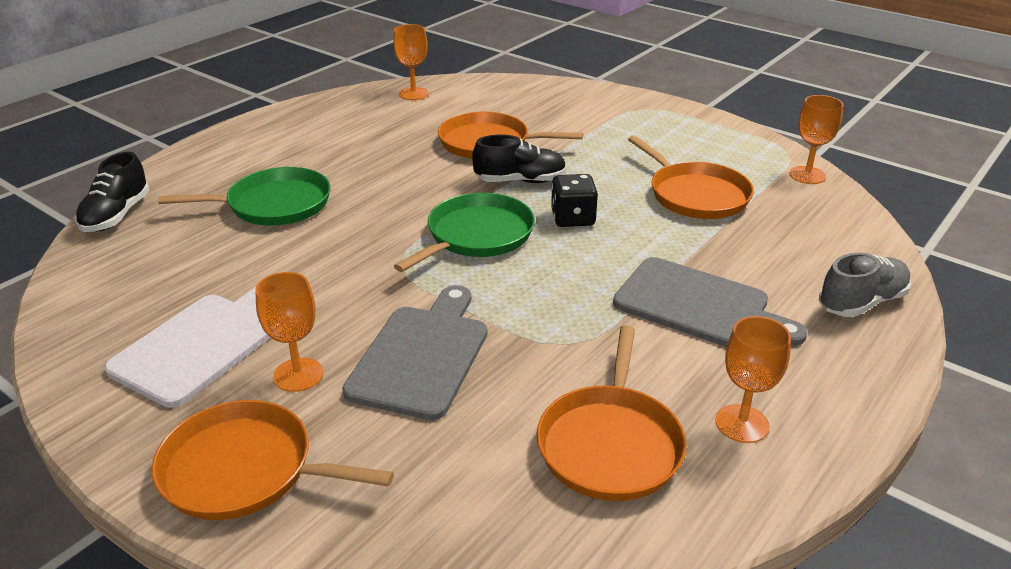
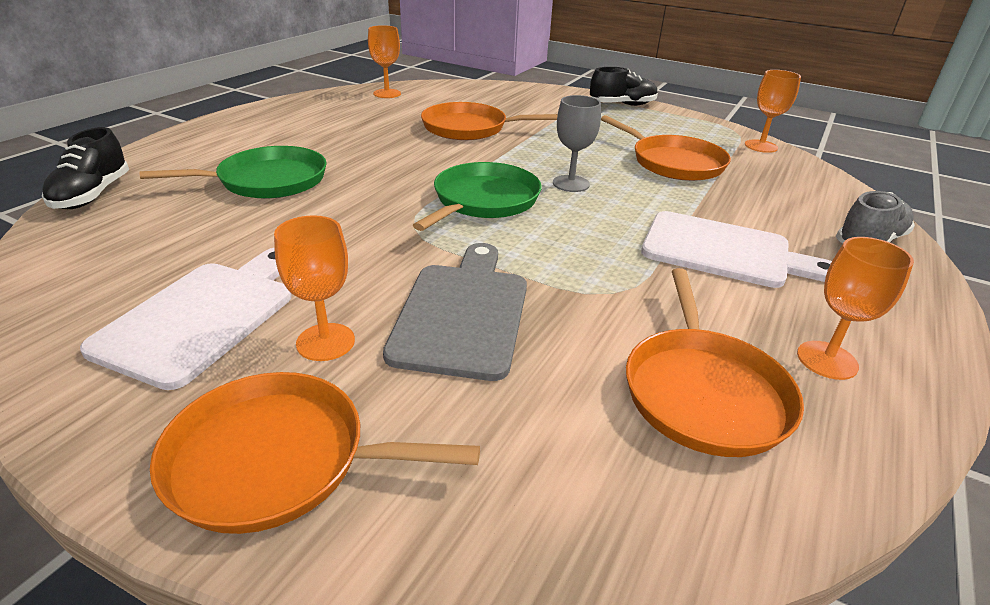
camera: 10 degrees left, 0 degrees up
black shoe [472,135,567,183] -> black shoe moved to [590,67,658,106]
black dice [551,174,598,227] -> grey goblet [553,95,601,192]
grey cutting board [613,257,807,347] -> white cutting board [641,211,832,288]

